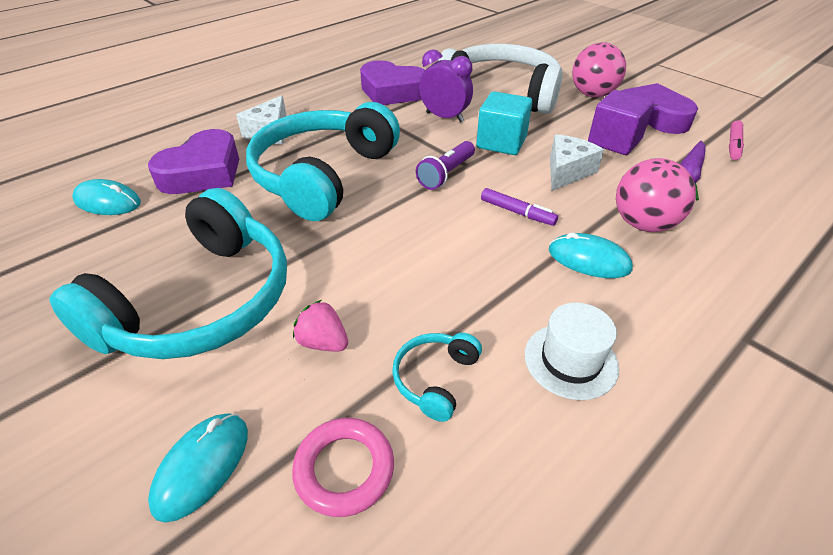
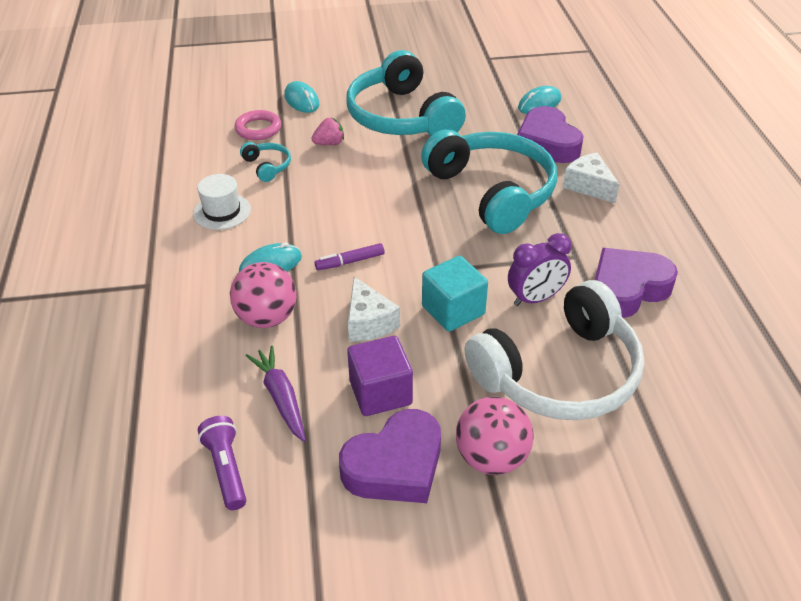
camera: 125 degrees right, 0 degrees up
purple flashlight [416,141,475,190] -> purple flashlight moved to [198,416,246,510]
pink marker [729,120,744,160] -> none

